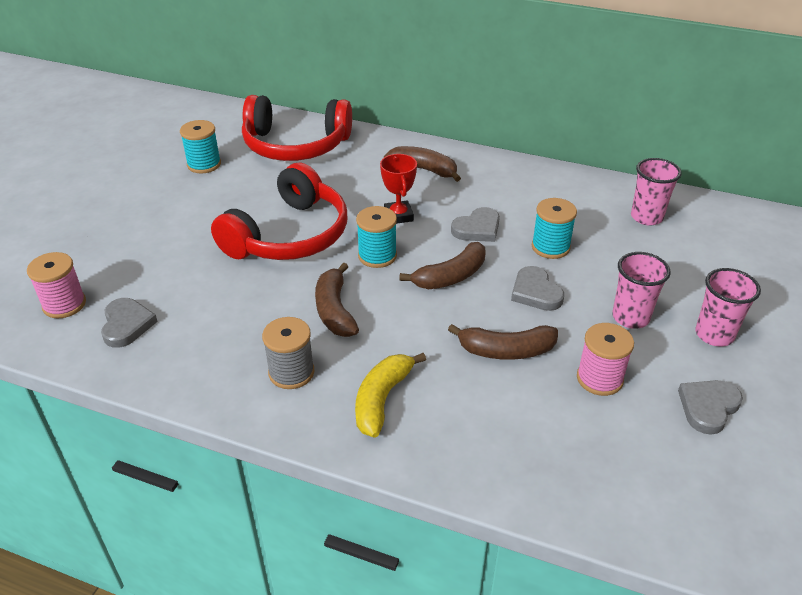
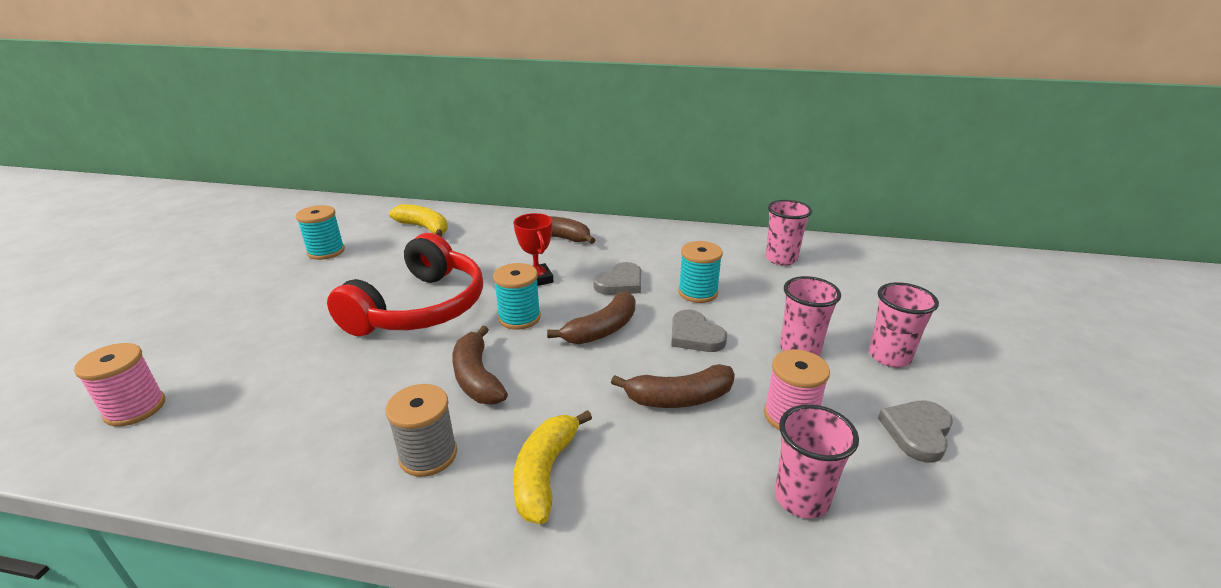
camera: 10 degrees left, 10 degrees down
grey heart [101,298,158,348] -> none
red headphones [242,95,352,161] -> yellow banana [389,204,448,237]
none -> pink cup [775,404,859,519]

